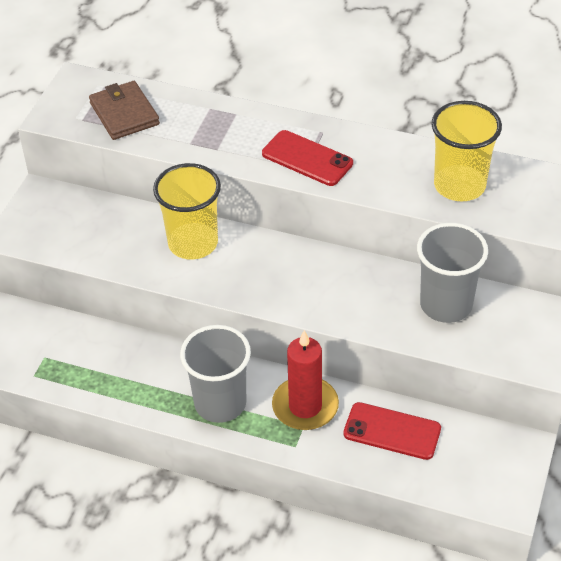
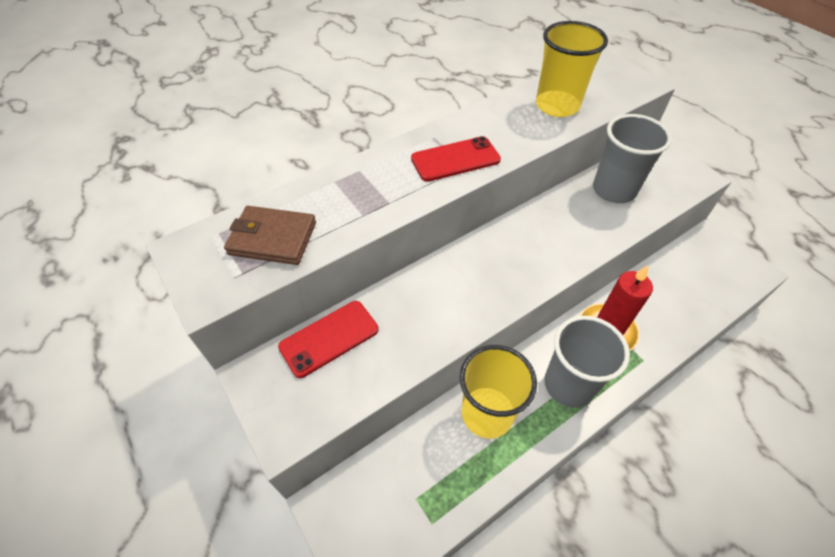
camera: 55 degrees left, 5 degrees up
yellow cup [153,163,221,260] -> yellow cup moved to [460,345,537,438]
red phone [343,402,441,460] -> red phone moved to [278,301,379,378]

